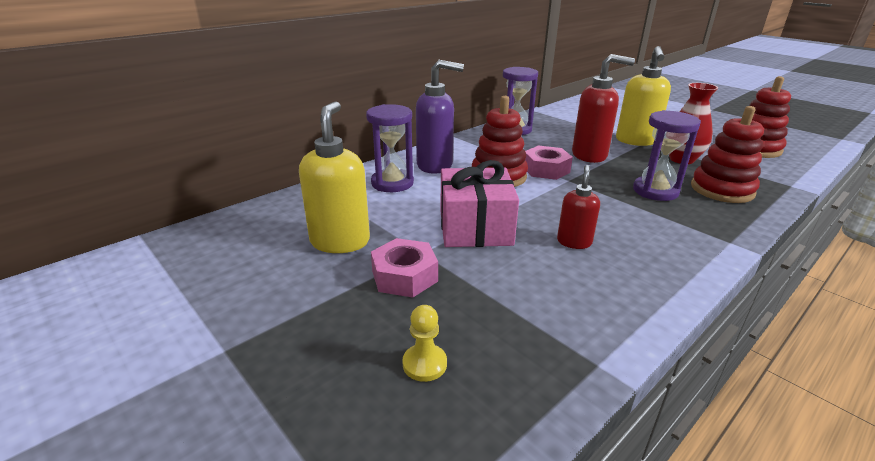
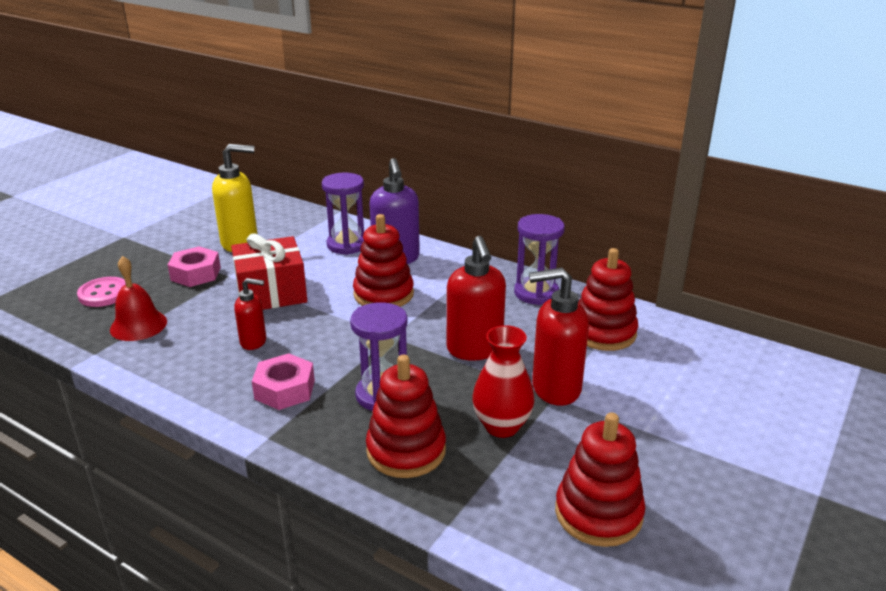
camera: 75 degrees right, 0 degrees up
yellow pawn [402,305,447,382] -> pink button [77,277,126,307]
pink gift [440,160,519,247] -> red gift [231,233,307,310]
pink nut [525,145,573,180] -> pink nut moved to [252,353,315,410]
yellow soap dispenser [616,46,671,146] -> red soap dispenser [529,268,589,406]
none -> red bell [110,256,167,341]
none -> red stacking toy [578,248,638,351]

